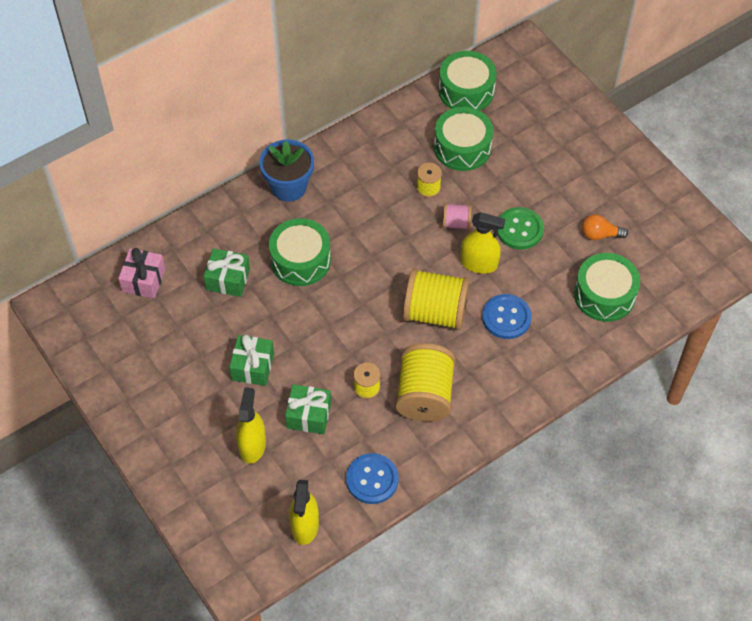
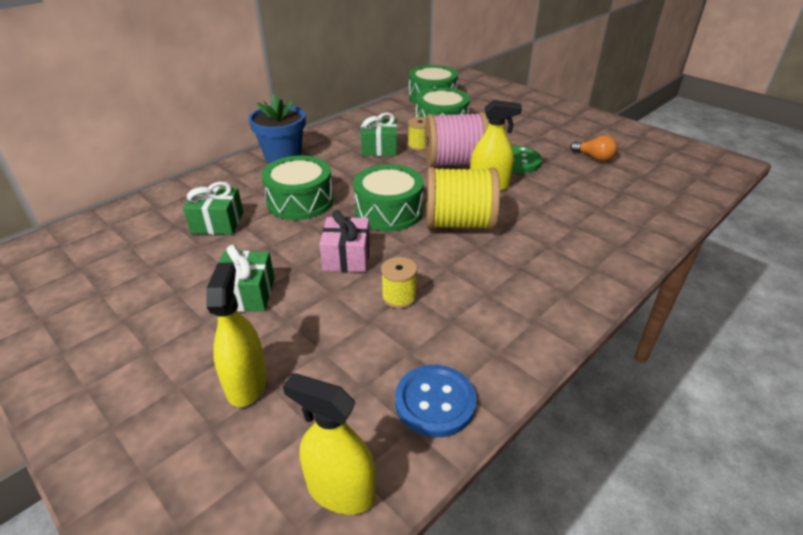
camera: 10 degrees left, 20 degrees down
pink gift [118,248,165,298] -> pink gift moved to [319,210,370,272]
green gift [285,384,331,434] -> green gift moved to [361,112,397,156]
yellow spray bottle [289,480,319,545] -> yellow spray bottle turned 120 degrees clockwise [283,373,376,515]
yellow spool [395,343,456,422] -> none
pink spool [442,203,472,230] -> pink spool [425,112,489,167], size x2.04
blue button [482,294,532,339] -> none
green drum [574,253,640,322] -> green drum moved to [353,164,424,231]
orange light bulb [582,214,628,240] -> orange light bulb turned 135 degrees counterclockwise [570,135,618,161]

